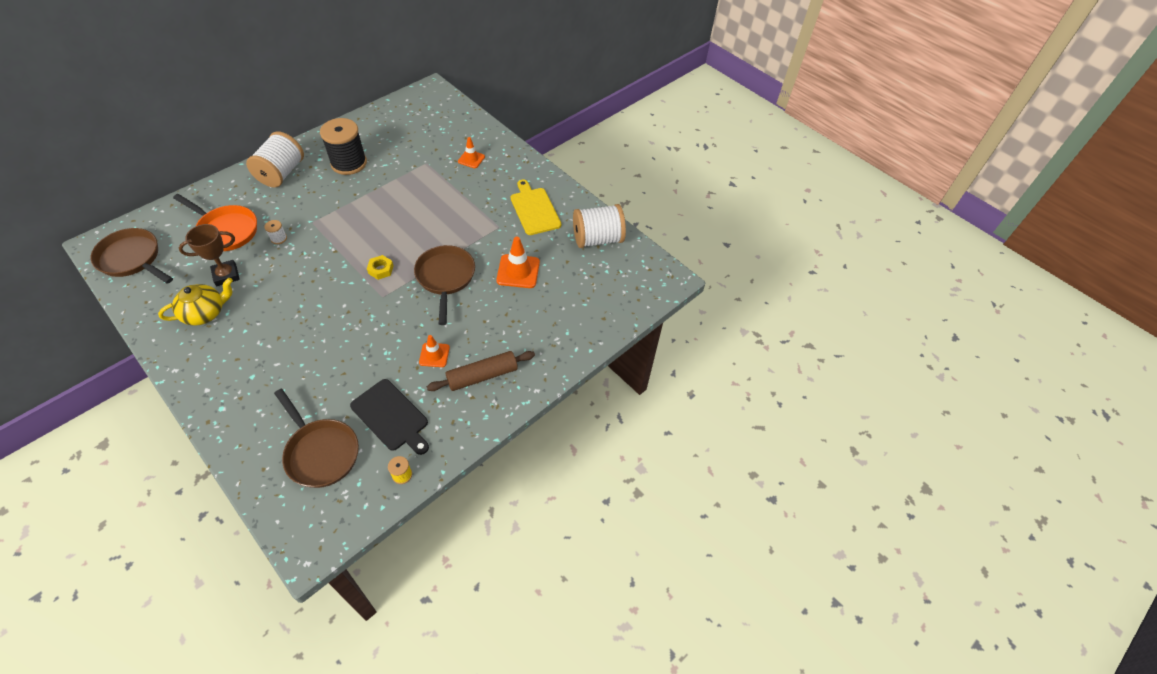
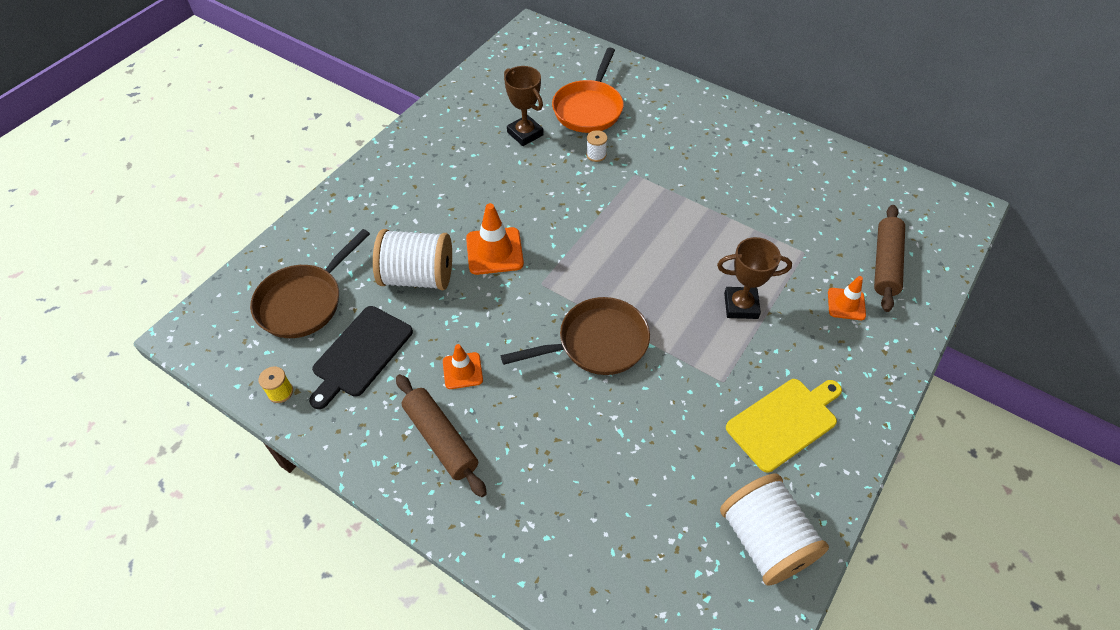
camera: 80 degrees right, 0 degrees up
brown pan [90,228,173,284] -> none
yellow teapot [158,278,233,326] -> none
white spool [246,131,304,187] -> white spool moved to [373,229,452,290]
black spool [320,118,367,175] -> none
yellow nut [367,255,394,280] -> none
orange traffic cone [496,236,540,288] -> orange traffic cone moved to [466,203,524,275]
none -> brown trophy [717,237,792,319]
none -> brown rolling pin [874,205,905,312]

